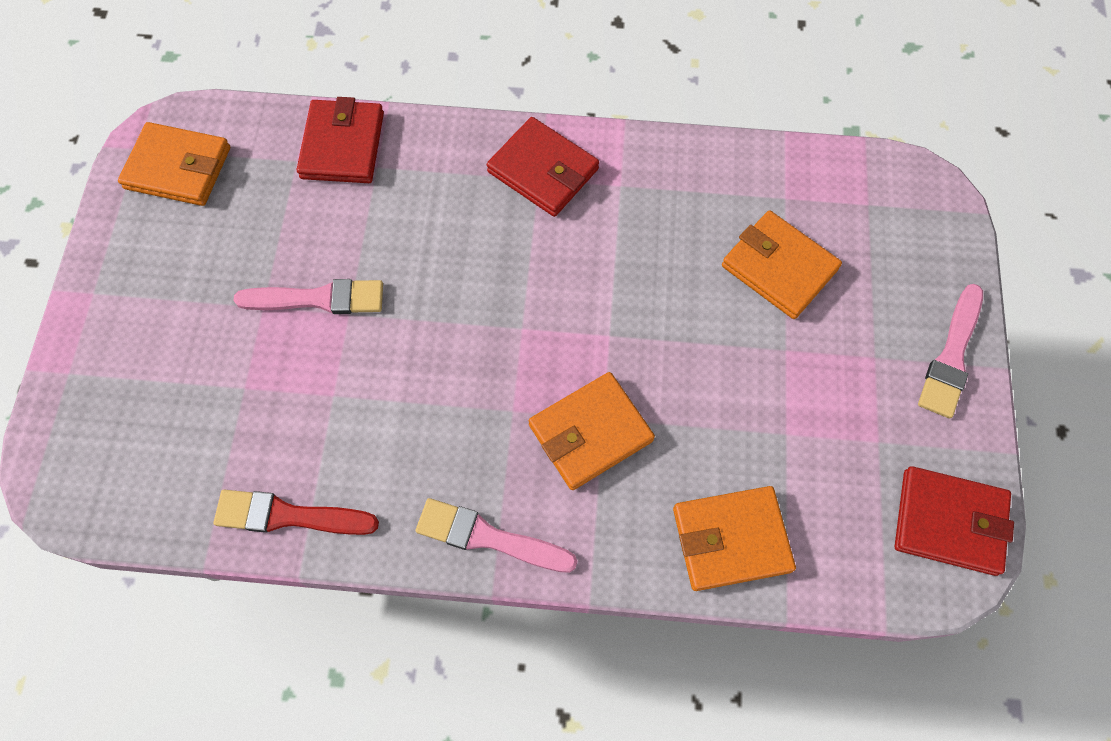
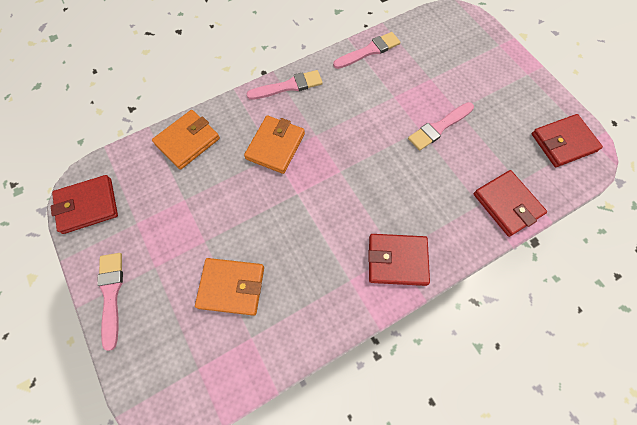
camera: 145 degrees right, 0 degrees up
orange wallet [118,122,230,206] -> red wallet [532,114,603,167]
red brush [213,490,379,535] -> pink brush [333,32,401,69]

